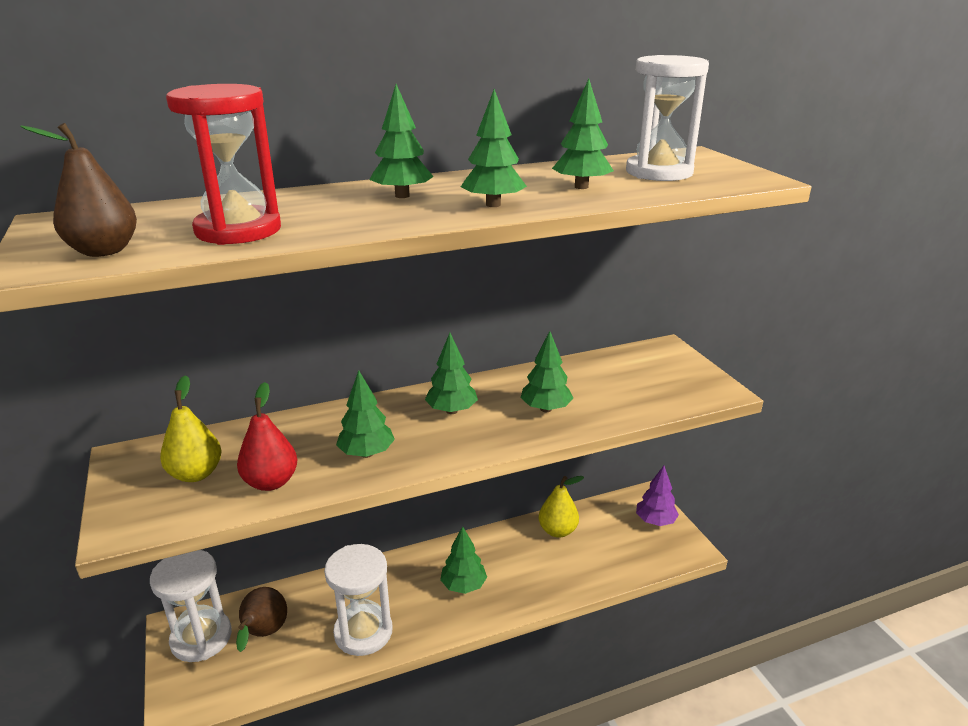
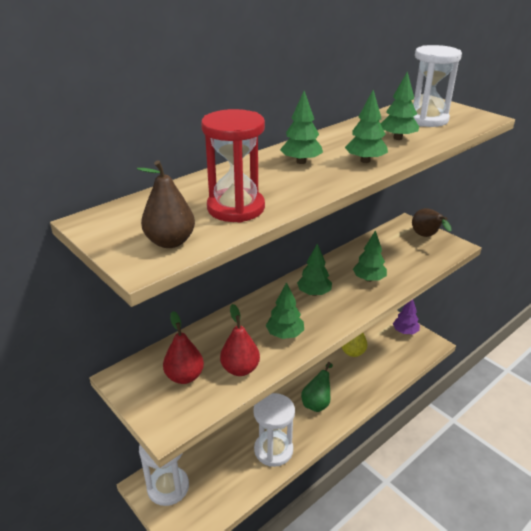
camera: 20 degrees left, 5 degrees up
yellow pear [160,375,222,482] -> red pear [163,311,204,384]
brown pear [236,587,287,652] -> brown pear moved to [412,208,452,237]
green tree [440,526,487,594] -> green pear [301,362,333,412]

